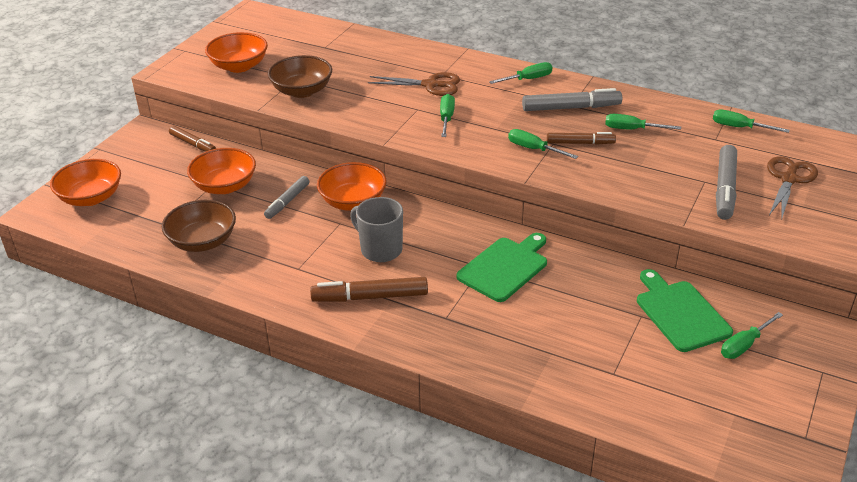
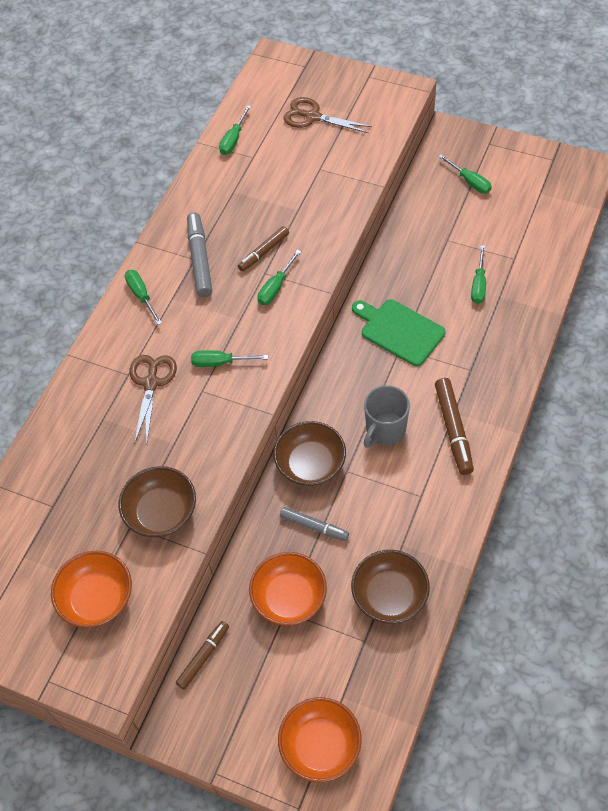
camera: 90 degrees left, 20 degrees up
orange bowl [317,162,387,211] -> brown bowl [274,421,346,486]
brown marker [547,132,616,145] -> brown marker turned 135 degrees counterclockwise [238,226,289,272]
green screwdriver [605,114,681,130] -> green screwdriver moved to [471,245,486,304]
green cutting board [637,269,733,352] -> none
grey marker [716,145,737,220] -> none

